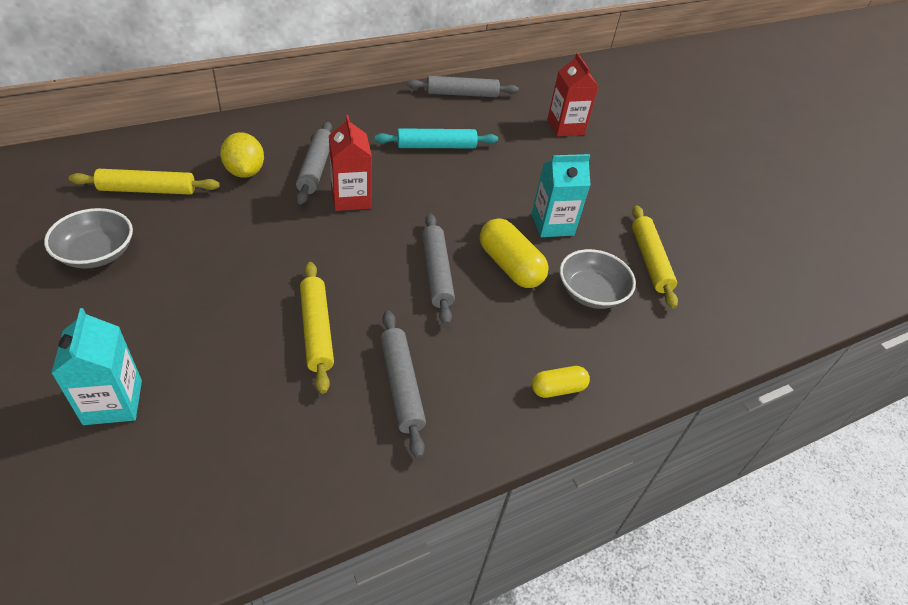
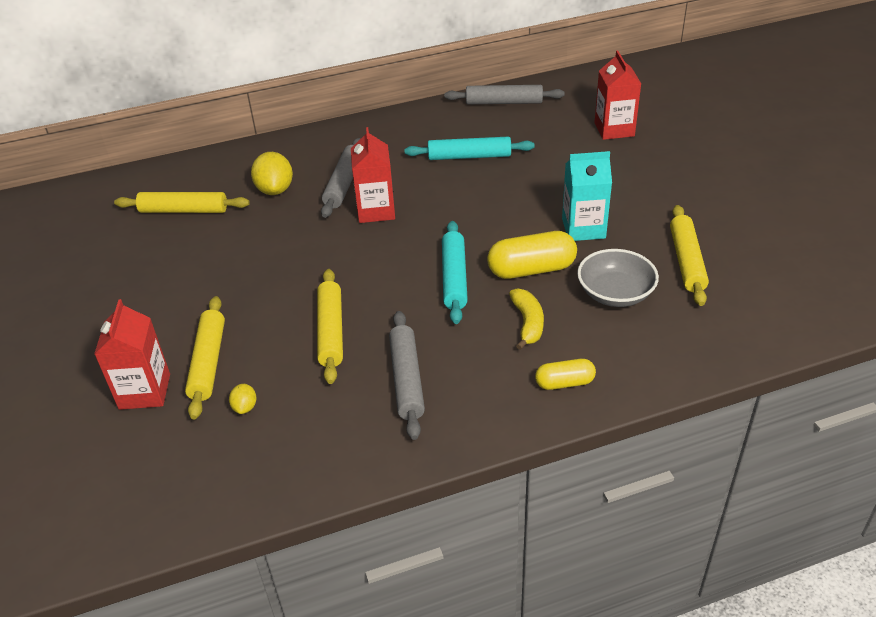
camera: 15 degrees right, 5 degrees down
grey bowl [44,208,133,269] -> none
turquoise carton [51,308,142,425] -> red carton [94,299,170,410]
grey rolling pin [422,213,455,325] -> turquoise rolling pin [442,221,468,324]
yellow capsule [480,218,549,288] -> yellow capsule turned 75 degrees counterclockwise [487,231,577,279]
none -> yellow rolling pin [185,296,225,420]
none -> yellow lemon [229,384,256,414]
none -> yellow banana [509,288,544,350]

